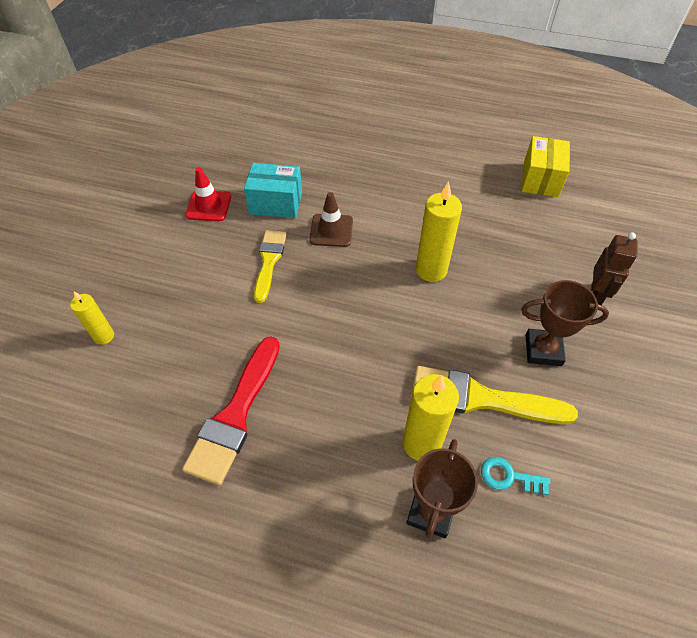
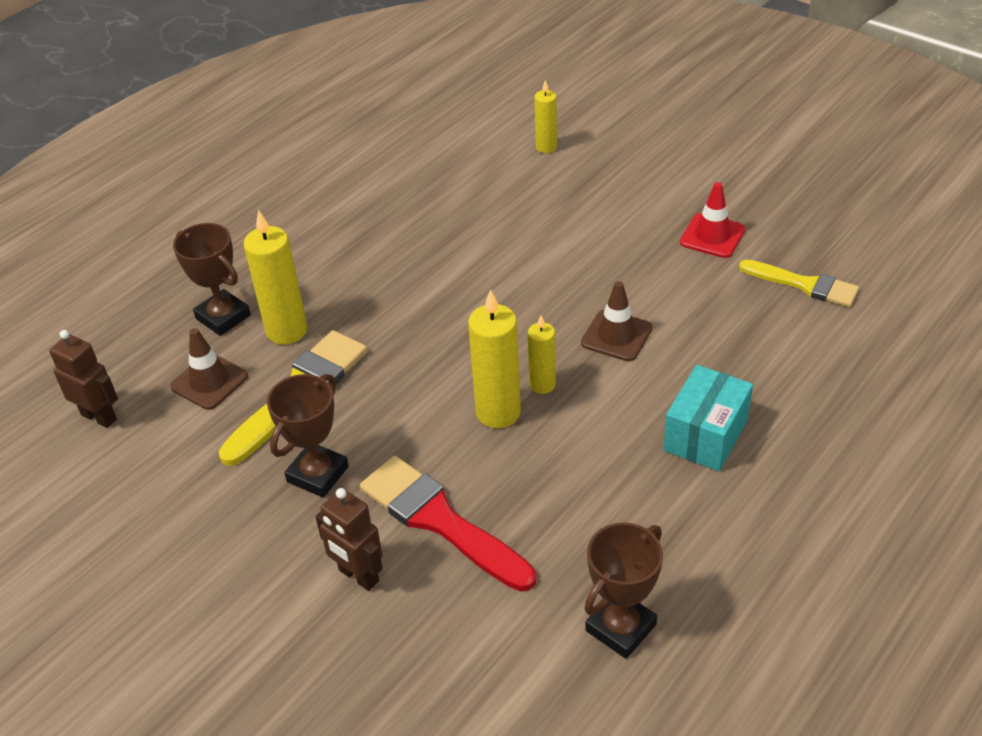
camera: 115 degrees right, 10 degrees down
red brush [182,336,280,485] -> red brush moved to [360,456,536,591]
turquoise box [244,163,302,218] -> turquoise box moved to [663,365,753,471]
yellow brush [254,230,287,303] -> yellow brush moved to [739,260,859,307]
turquoise key [481,457,550,495] -> brown traffic cone [170,328,248,410]
yellow box [522,136,570,197] -> brown trophy [585,522,663,659]
none -> brown robot [49,330,118,428]
none -> yellow candle [528,315,556,394]

